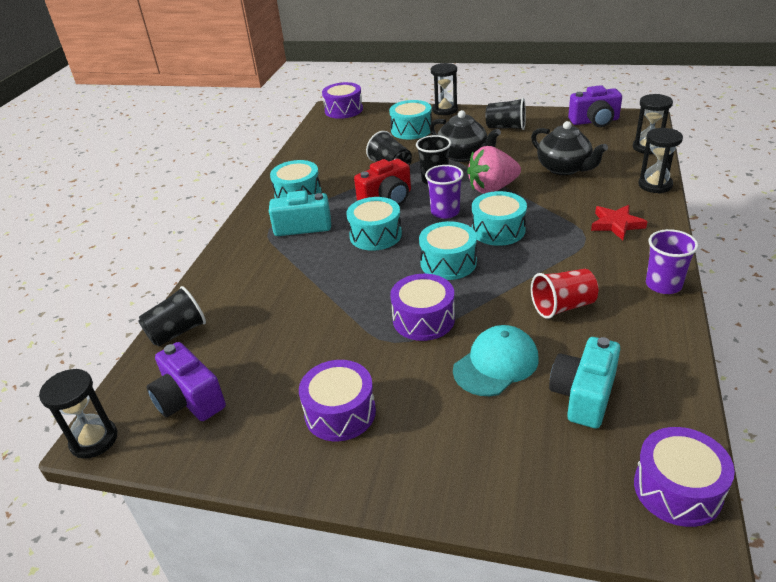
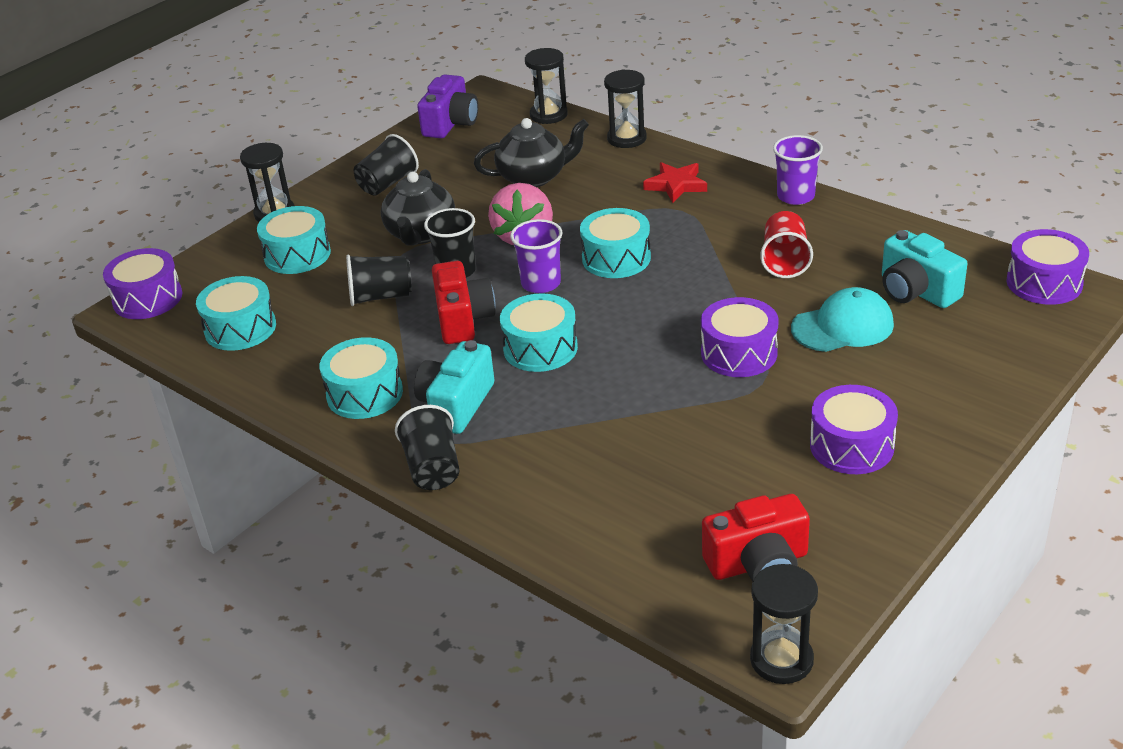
camera: 65 degrees left, 0 degrees up
black cup [138,286,206,347] -> black cup moved to [395,405,460,490]
purple camera [147,342,226,421] -> red camera [702,494,810,582]
turquoise drum [419,221,477,280] -> turquoise drum moved to [196,276,276,351]
black teapot [429,110,501,162] -> black teapot turned 120 degrees clockwise [381,169,455,245]
turquoise cap [453,325,539,396] -> turquoise cap turned 90 degrees clockwise [791,287,894,352]

